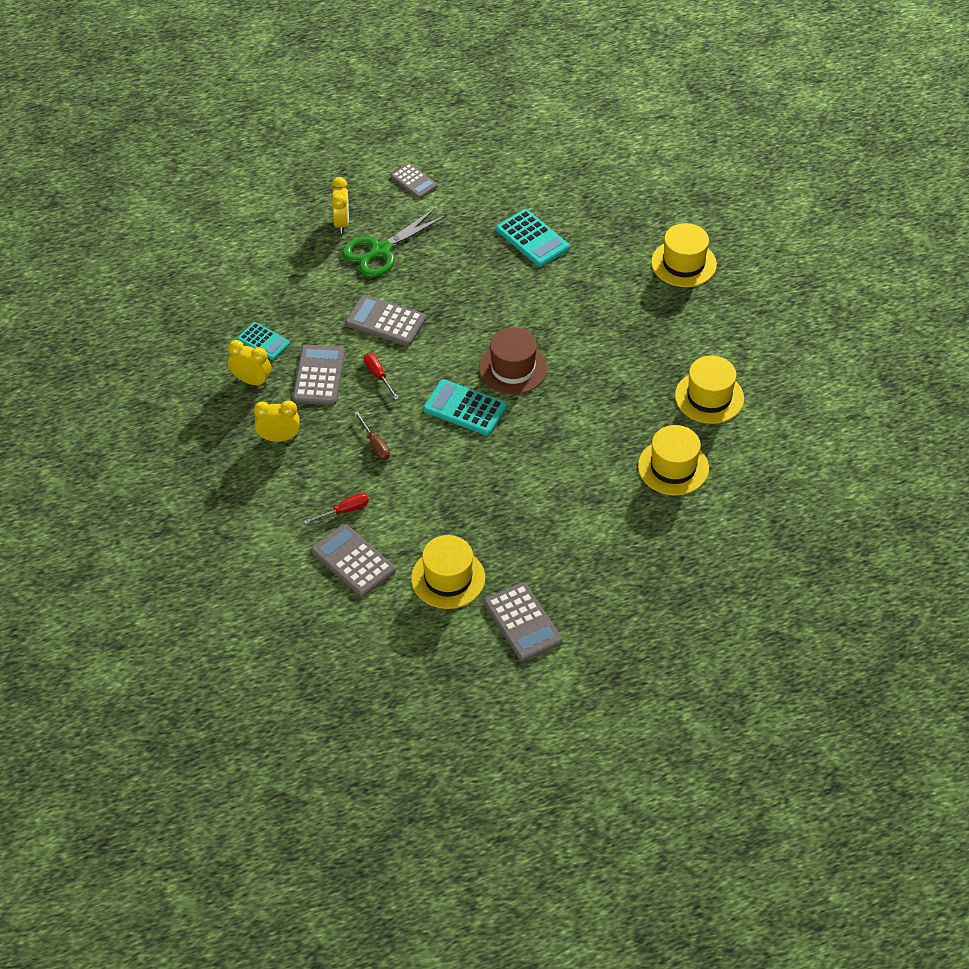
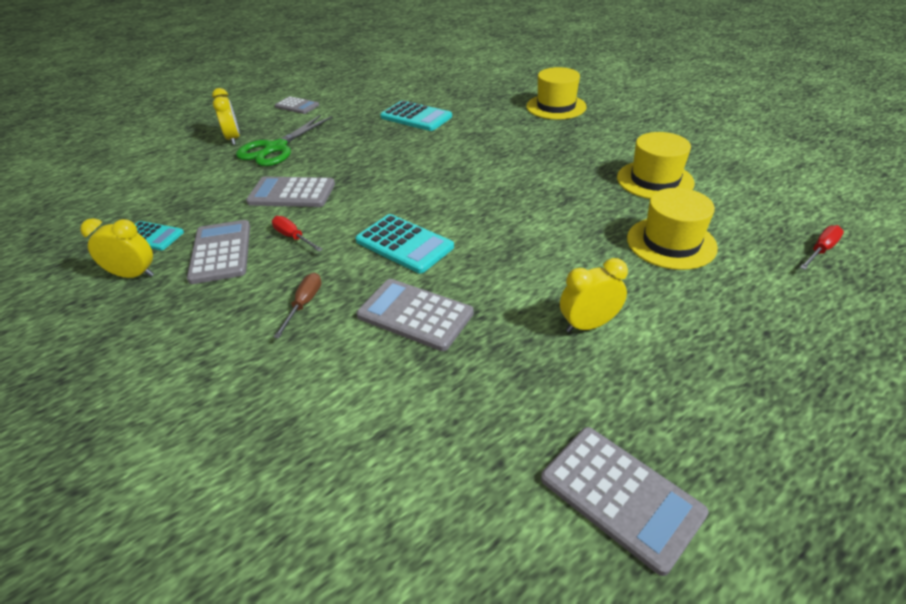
camera: 15 degrees left, 10 degrees down
yellow clock [254,401,300,442] -> yellow clock moved to [560,258,628,333]
red screwdriver [303,493,369,524] -> red screwdriver moved to [800,225,844,270]
grey calculator [311,524,396,597] -> grey calculator moved to [356,279,474,351]
brown screwdriver [354,411,390,460] -> brown screwdriver turned 120 degrees counterclockwise [274,273,321,338]
yellow hat [411,535,485,609] -> none
turquoise calculator [423,379,507,436] -> turquoise calculator turned 150 degrees counterclockwise [355,214,454,273]
brown hat [479,327,547,394] -> none

